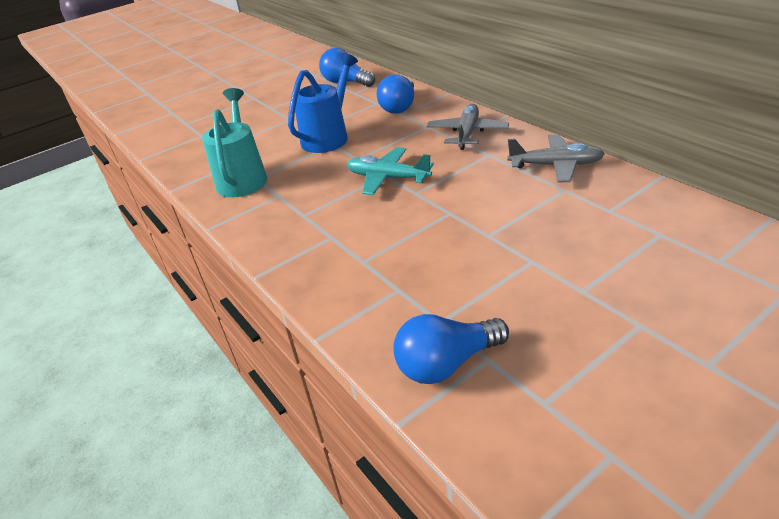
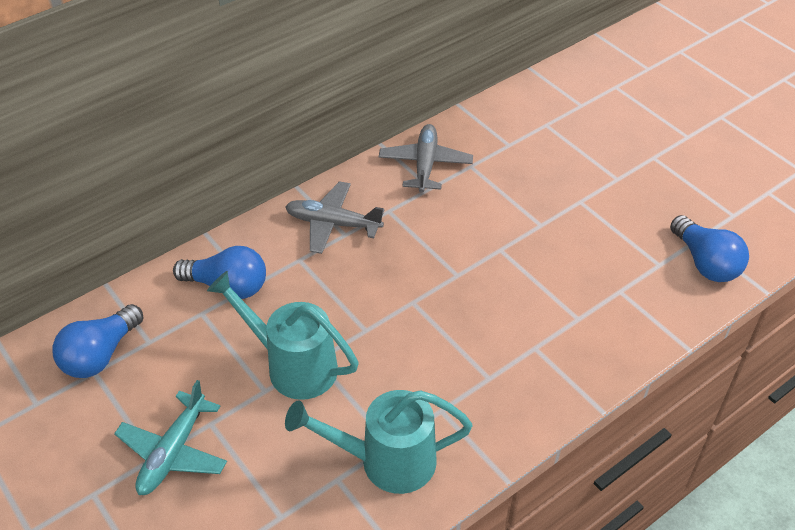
camera: 95 degrees left, 10 degrees up
blue watering can [288,53,358,153] -> turquoise watering can [207,271,359,400]
turquoise plane [347,147,434,195] -> turquoise plane moved to [114,380,227,495]

